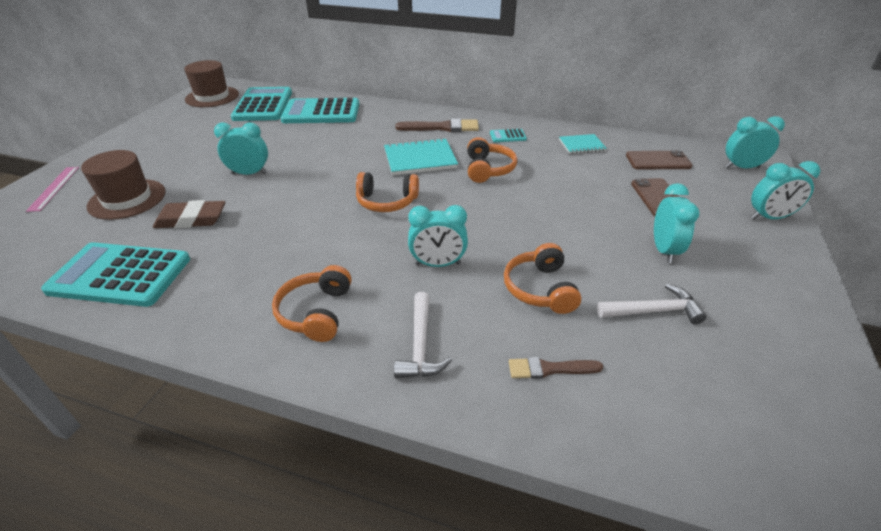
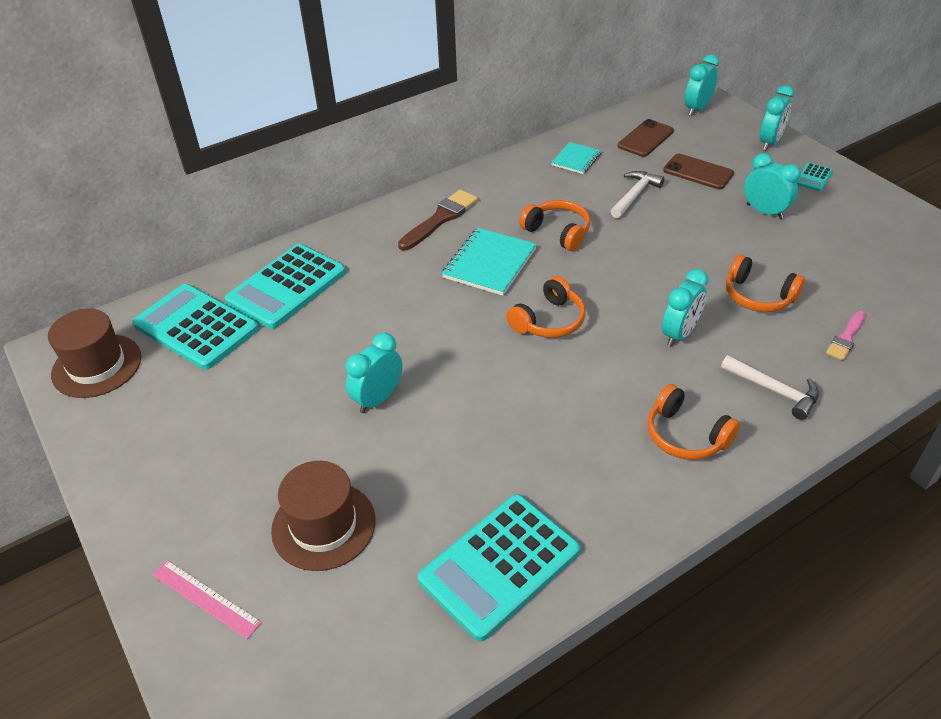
camera: 50 degrees left, 5 degrees up
brown eraser [153,200,226,228] -> none
turquoise calculator [490,129,527,142] -> turquoise calculator moved to [797,163,833,191]
brown brush [509,357,603,379] -> pink brush [826,311,865,361]
white hammer [597,284,707,324] -> white hammer moved to [610,171,664,218]

